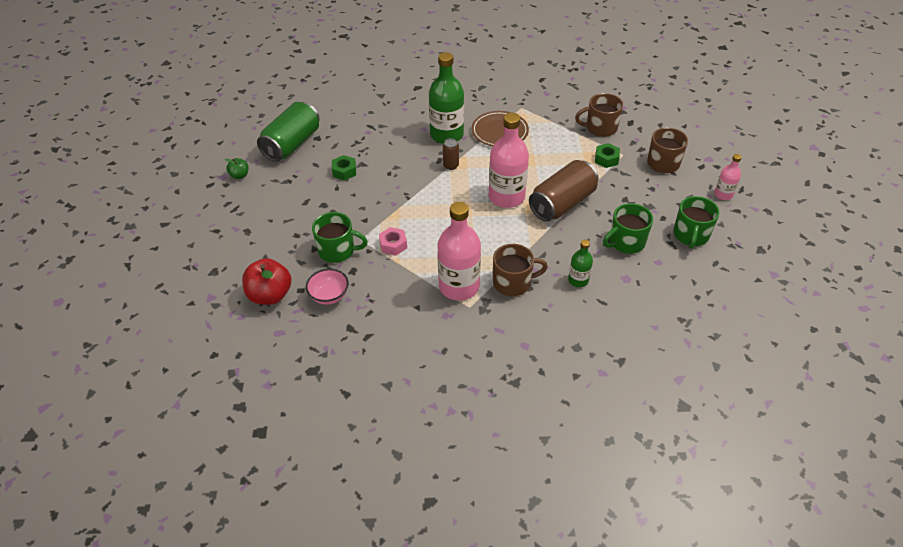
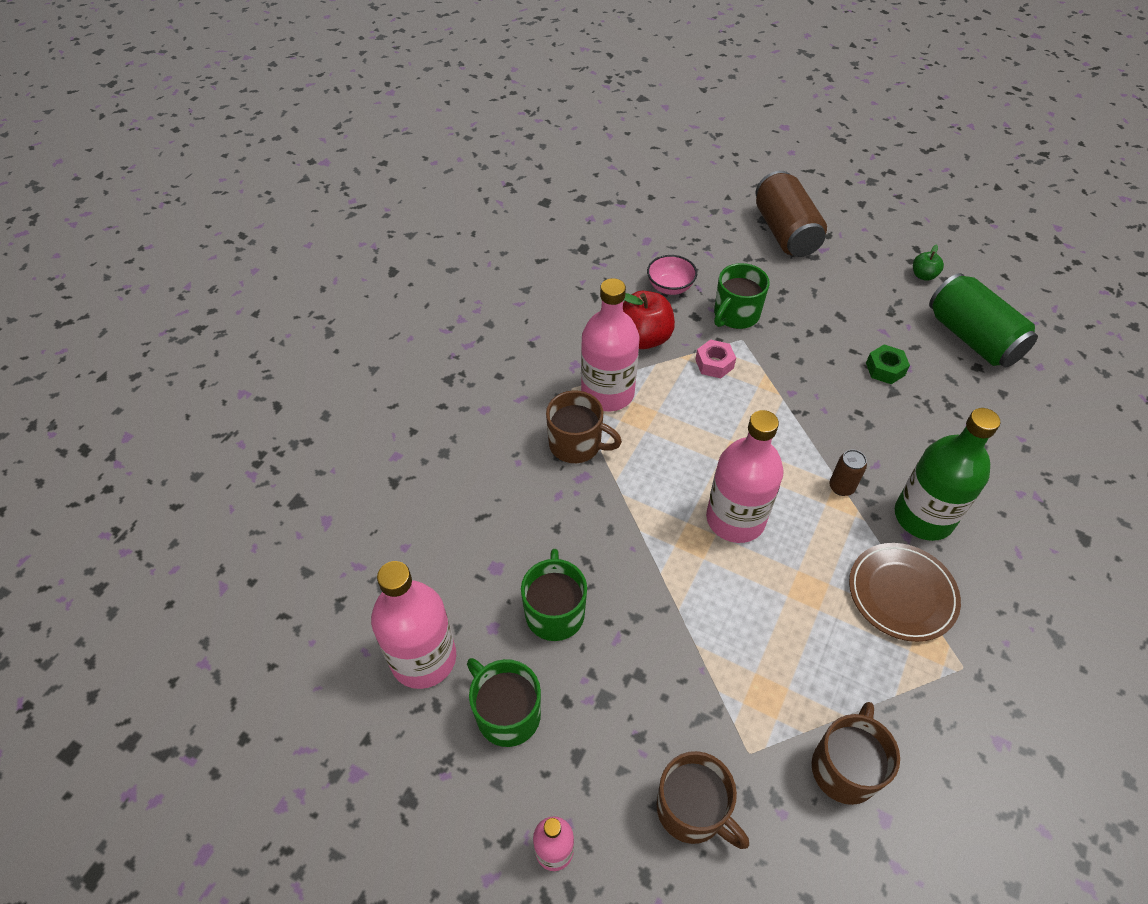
camera: 120 degrees right, 5 degrees up
red apple [242,258,292,305] -> red apple moved to [623,291,675,349]
brown mug [493,244,548,296] -> brown mug turned 90 degrees counterclockwise [546,390,622,463]
brown can [529,160,598,222] -> brown can moved to [756,171,827,257]
green bottle [568,240,593,287] -> none
green nut [595,143,620,168] -> none
none -> pink bottle [371,561,456,689]

